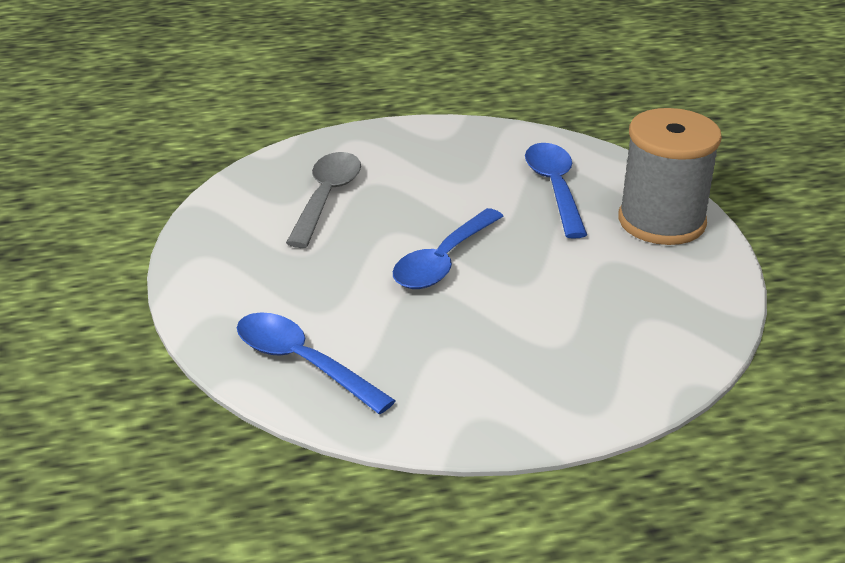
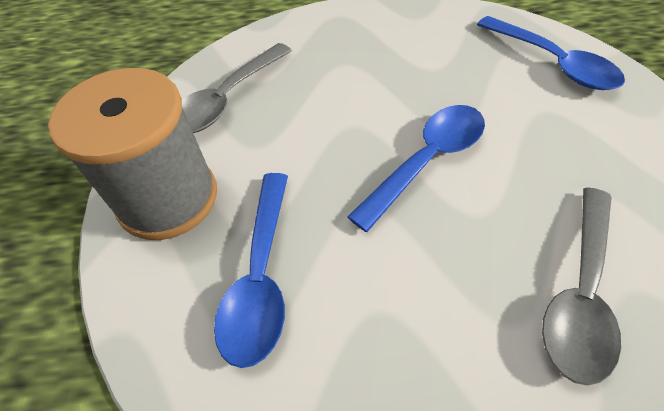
camera: 165 degrees left, 20 degrees up
none -> grey spoon [182,43,292,133]

